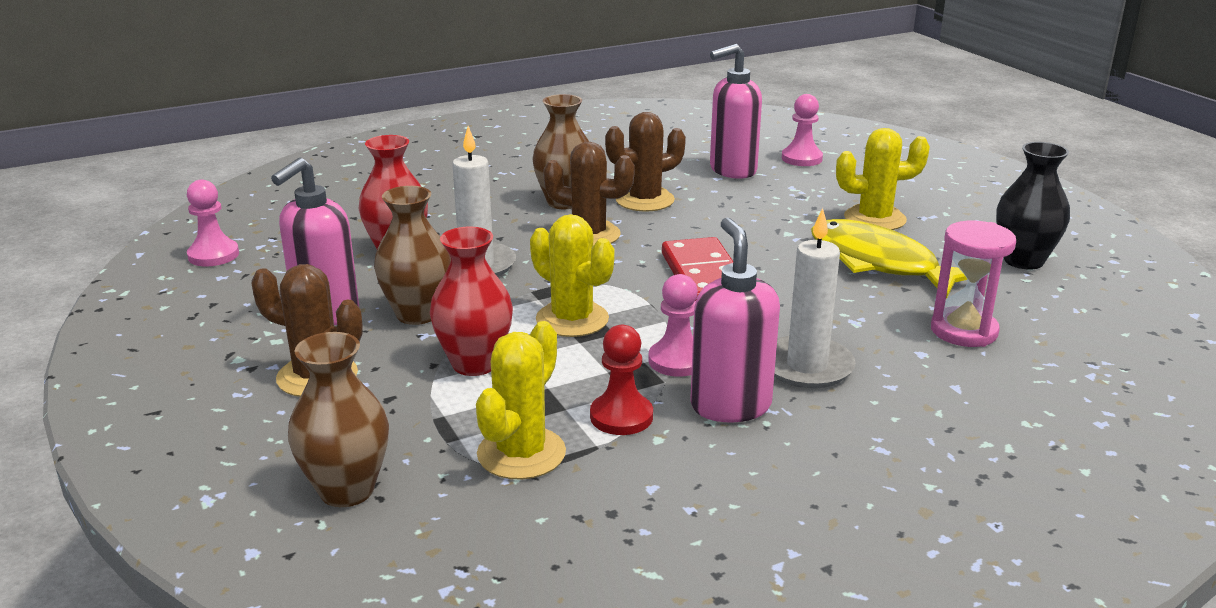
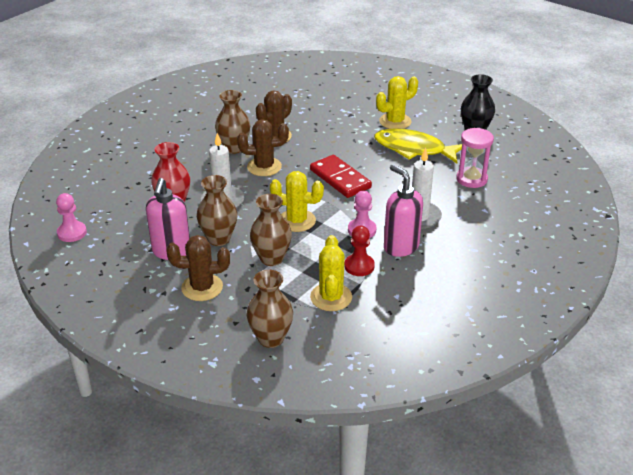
camera: 25 degrees left, 10 degrees up
red vase [430,227,513,376] -> brown vase [250,194,292,266]
pink soap dispenser [710,44,762,179] -> none
pink pawn [782,94,823,166] -> none

